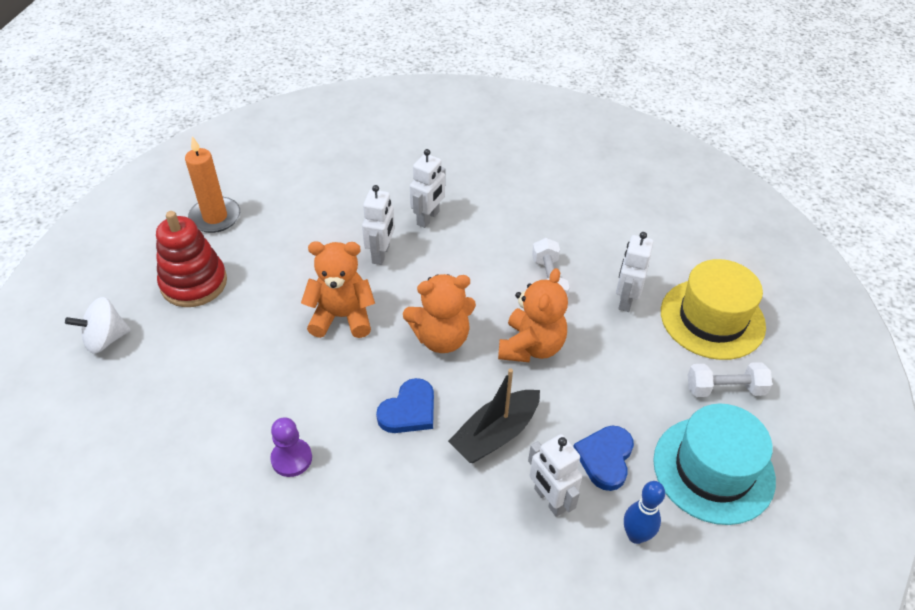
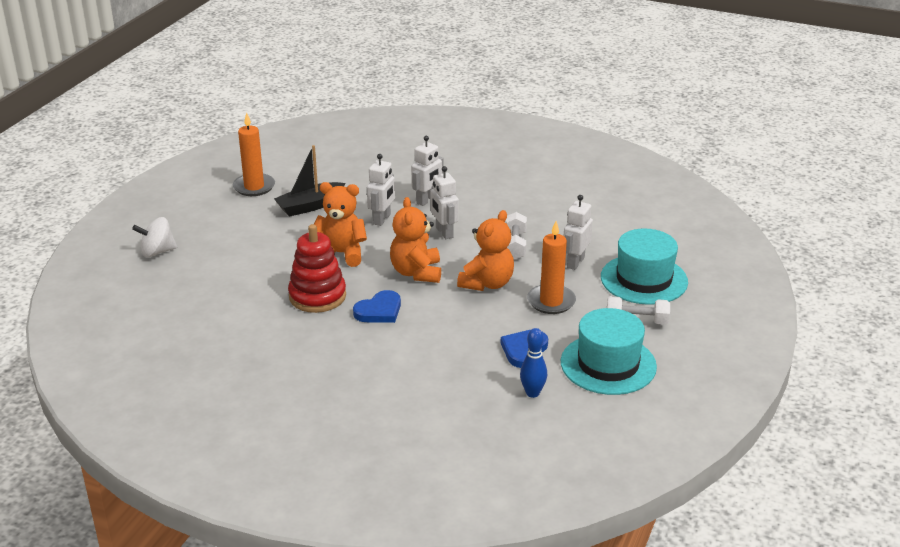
camera: 10 degrees right, 15 degrees down
red stacking toy [156,211,227,307] -> red stacking toy moved to [288,224,346,313]
purple pawn [270,417,312,477] -> none
orange teddy bear [403,274,476,353] -> orange teddy bear turned 90 degrees clockwise [390,197,441,283]
black boat [448,369,540,463] -> black boat moved to [274,145,345,217]
white robot [528,434,582,517] -> white robot moved to [431,166,459,239]
yellow hat [661,259,766,360] -> turquoise hat [601,228,688,305]
none -> orange candle [527,221,576,314]

